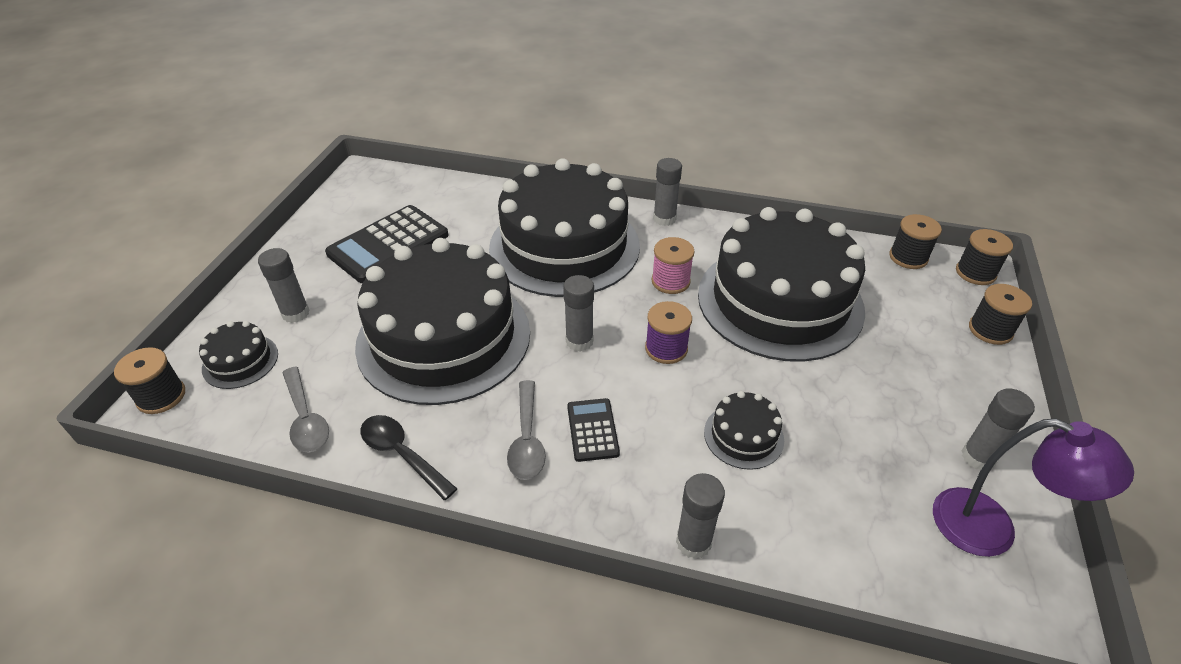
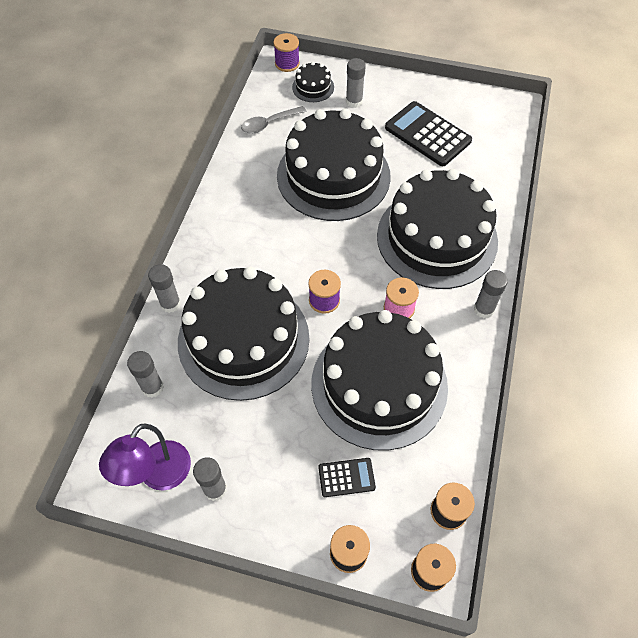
camera: 90 degrees right, 15 degrees up
black spool [114,347,185,414] -> purple spool [273,33,300,72]
black spoon [360,415,457,500] -> none
grey spoon [507,380,546,480] -> none
grey glue stick [563,275,594,352] -> grey glue stick moved to [127,351,164,398]
black calculator [567,398,620,462] -> black calculator moved to [318,458,376,497]
black cake [704,391,784,470] -> black cake [178,267,310,401], size x2.47

